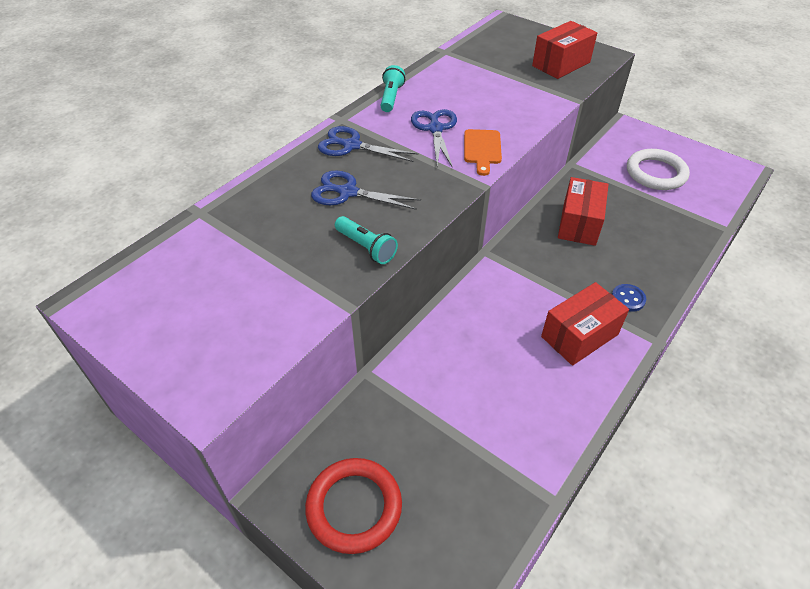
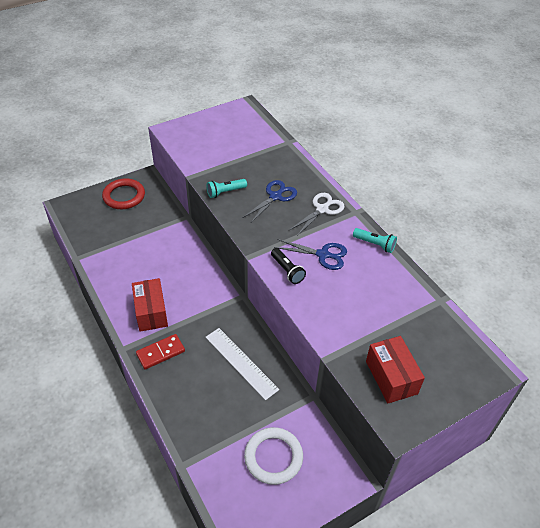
camera: 110 degrees right, 0 degrees up
blue scissors [318,126,418,162] -> white scissors [289,193,345,236]
orange cutting board [464,129,502,176] -> black flashlight [271,248,306,284]
red box [558,177,609,246] -> white ruler [206,328,279,400]
blue button [612,284,646,312] -> red domino [136,334,185,370]

